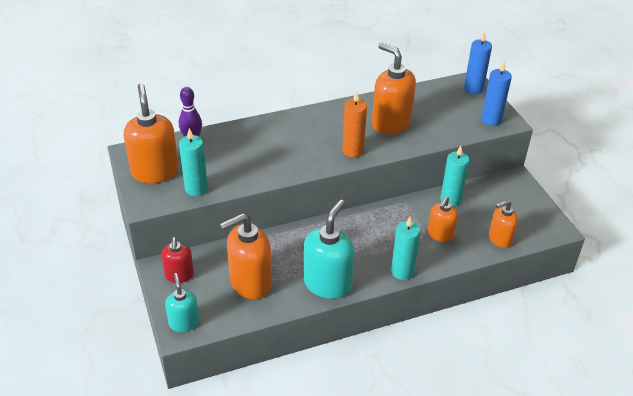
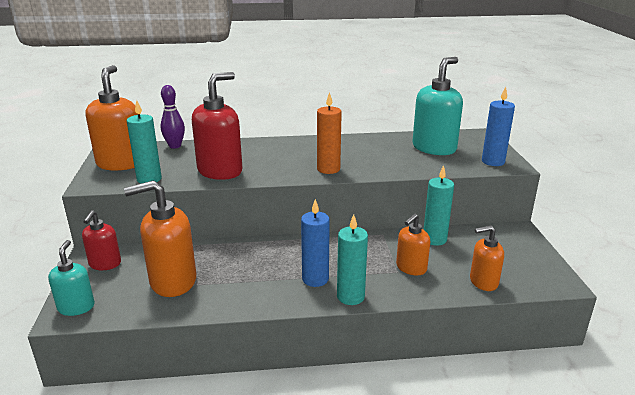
camera: 15 degrees right, 15 degrees down
turquoise soap dispenser [304,200,354,299] -> turquoise soap dispenser moved to [412,57,463,155]
orange soap dispenser [372,42,416,135] -> none
blue candle [464,31,492,94] -> blue candle moved to [301,199,330,287]
none -> red soap dispenser [192,72,243,180]

